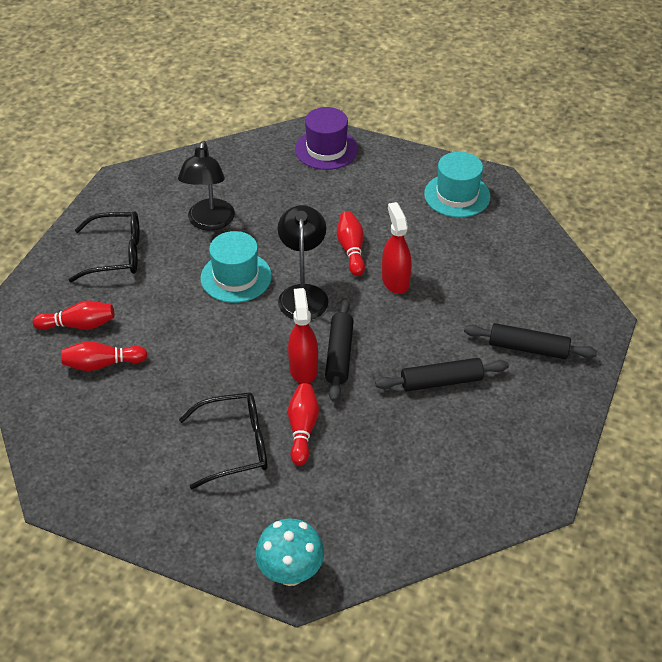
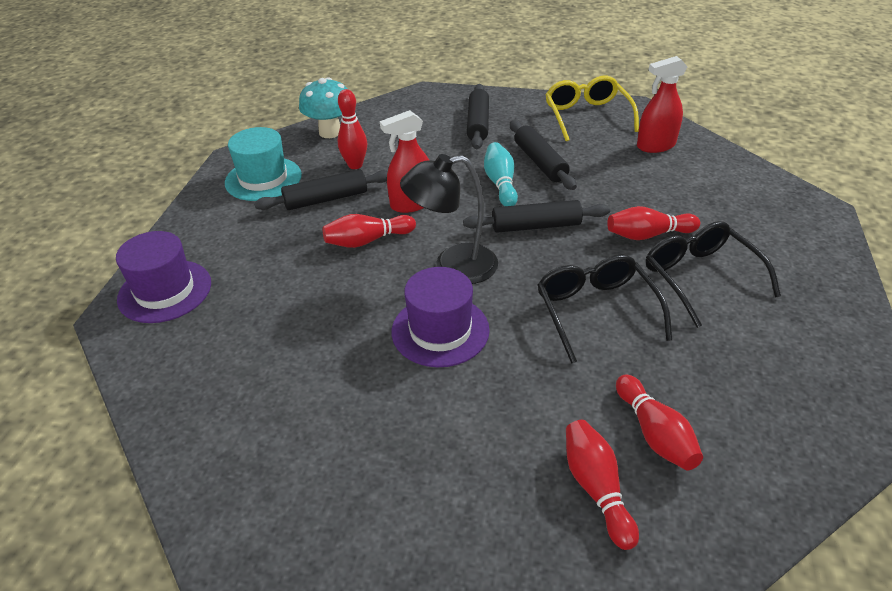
camera: 100 degrees left, 5 degrees down
black glasses [69,211,139,282] -> black glasses moved to [537,254,672,364]
black lamp [178,141,235,231] -> none
turquoise hat [201,231,272,303] -> purple hat [392,267,490,367]
turquoise mushroom [255,519,324,586] -> turquoise mushroom moved to [299,77,348,138]
red spray bottle [288,288,318,384] -> red spray bottle moved to [637,56,687,153]
none -> black rolling pin [254,169,388,210]
none -> red bowling pin [338,89,367,169]
none -> turquoise bowling pin [484,142,518,206]
none -> yellow glasses [545,76,639,141]

